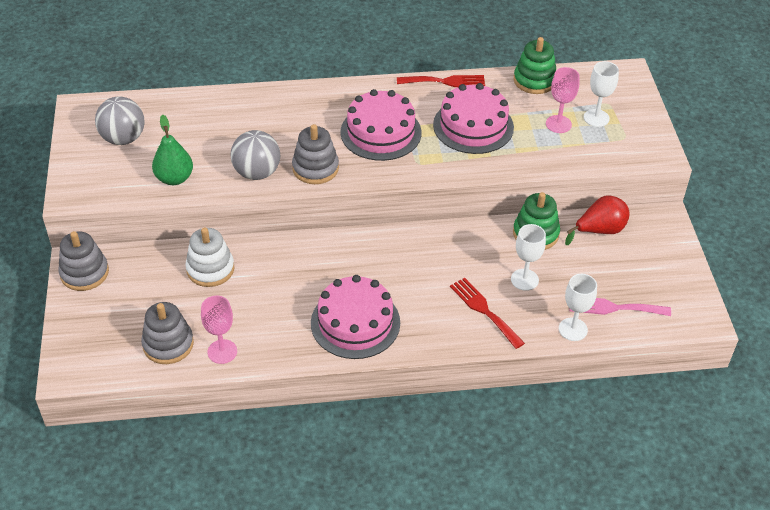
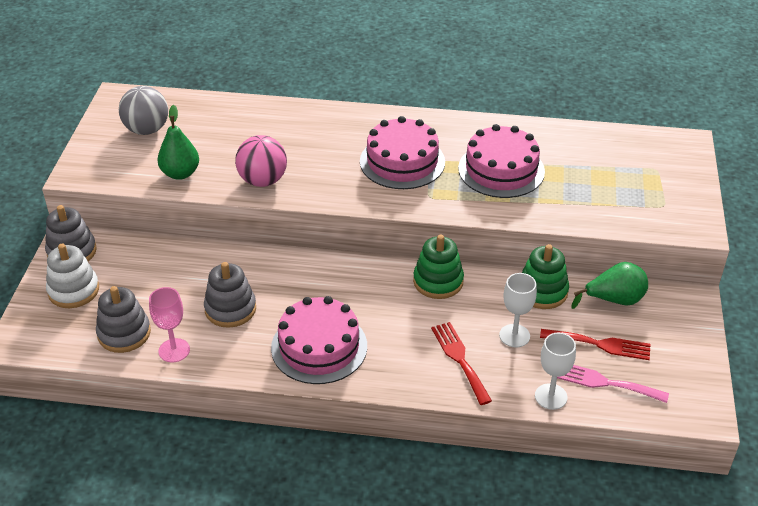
camera: 15 degrees right, 5 degrees down
white stacking toy [185,228,234,287] -> white stacking toy moved to [46,243,99,308]
grey ball [231,130,280,180] -> pink ball [235,135,287,187]
grey stacking toy [292,124,339,184] -> grey stacking toy moved to [204,262,256,328]
red fork [397,75,485,87] -> red fork moved to [540,329,651,360]
green stacking toy [514,37,556,94] -> green stacking toy moved to [413,235,464,299]
pink goblet [546,67,580,133] -> none
red pear [565,195,630,245] -> green pear [571,262,648,309]
white goblet [584,61,619,127] -> none

